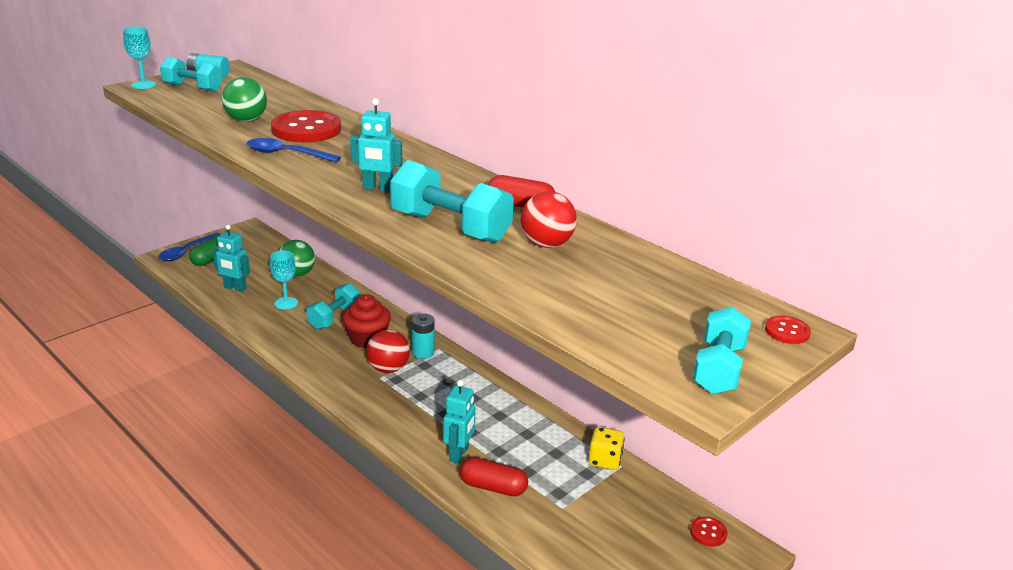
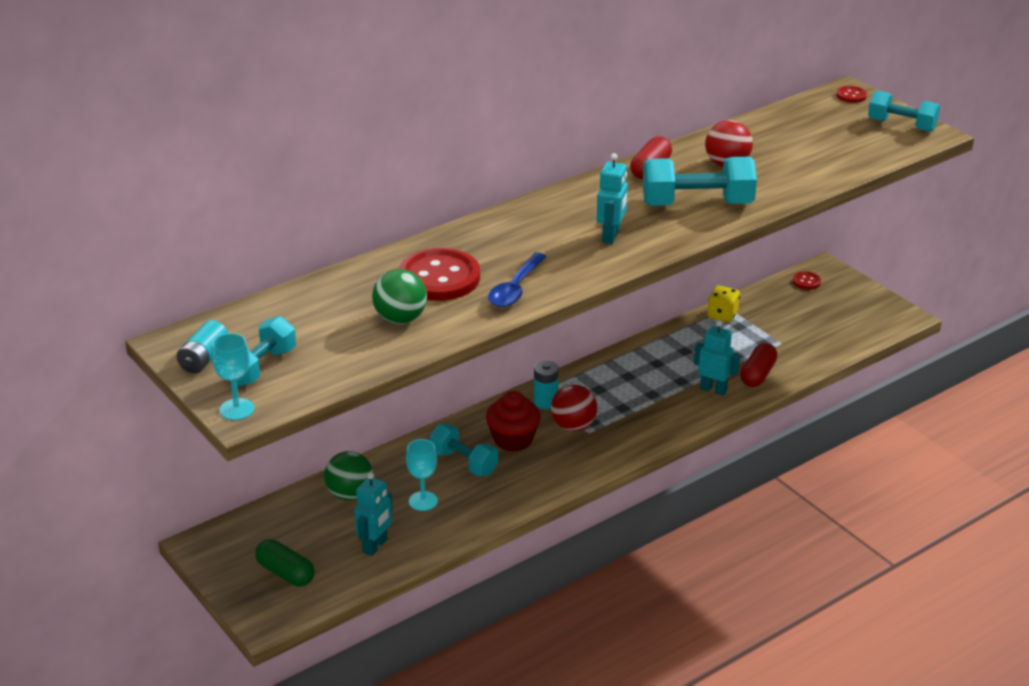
camera: 80 degrees left, 5 degrees up
blue spoon [158,233,221,261] -> none
turquoise dumbbell [390,160,514,243] -> turquoise dumbbell turned 45 degrees clockwise [643,157,757,206]

